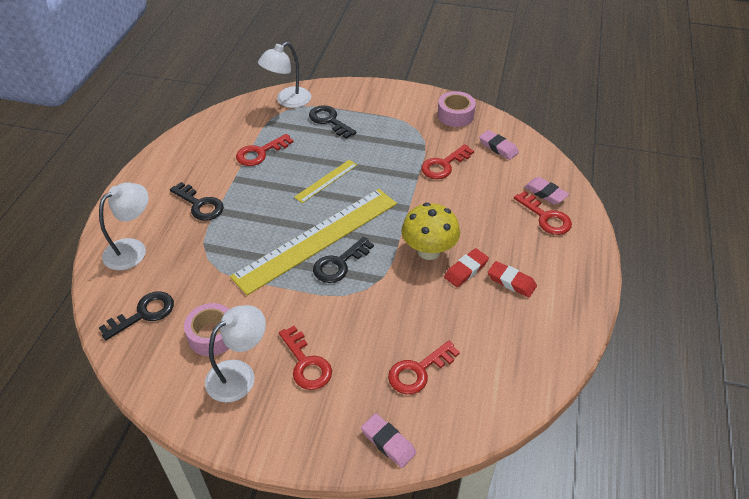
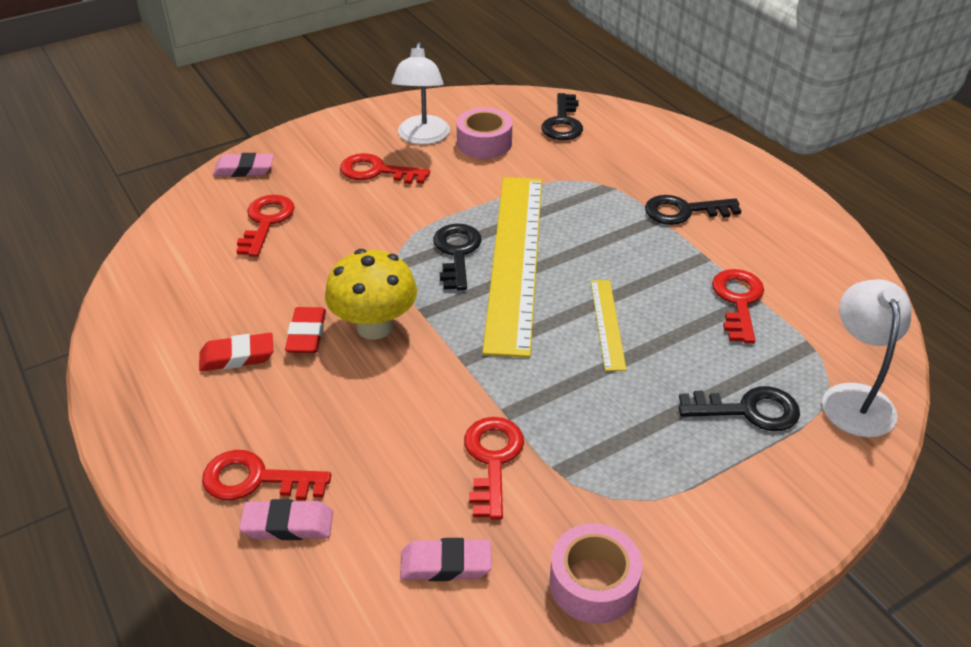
camera: 135 degrees right, 5 degrees down
white lamp [99,183,149,270] -> none

